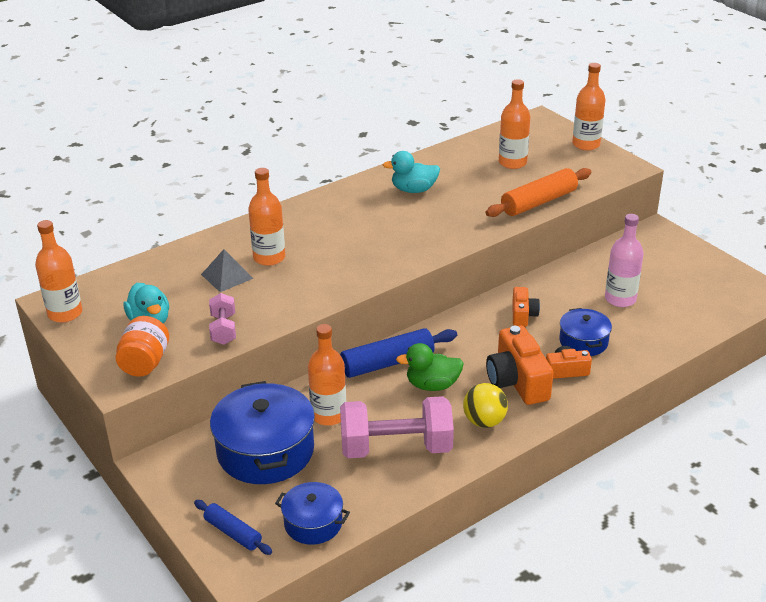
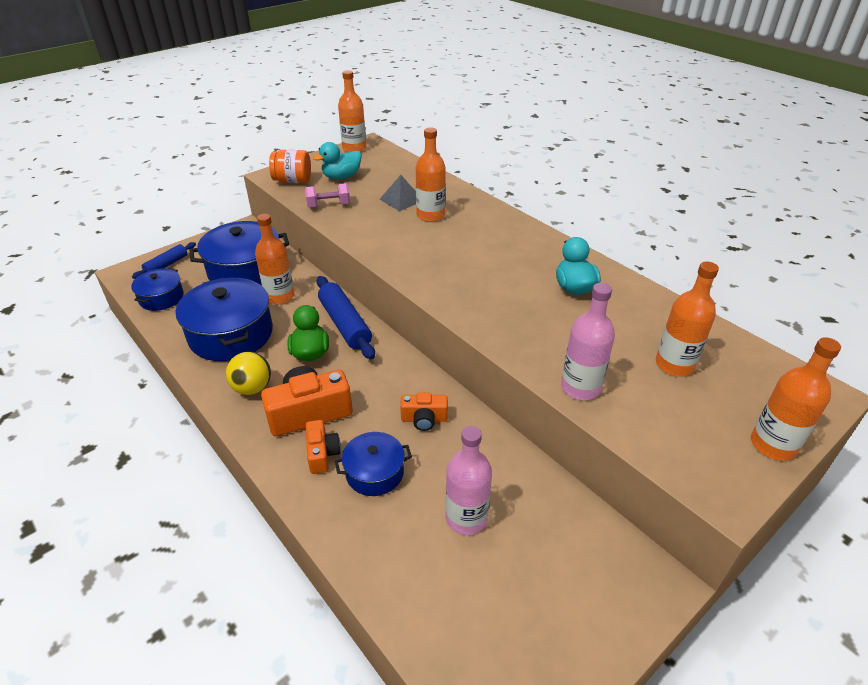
camera: 85 degrees right, 5 degrees up
pink dumbbell [340,396,454,458] -> blue pot [176,278,273,361]
orange rolling pin [486,168,591,217] -> pink bottle [561,283,615,400]

